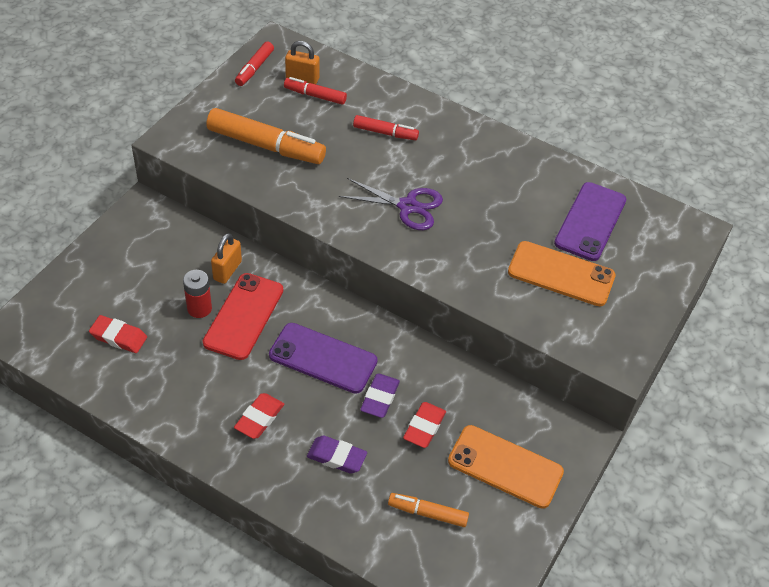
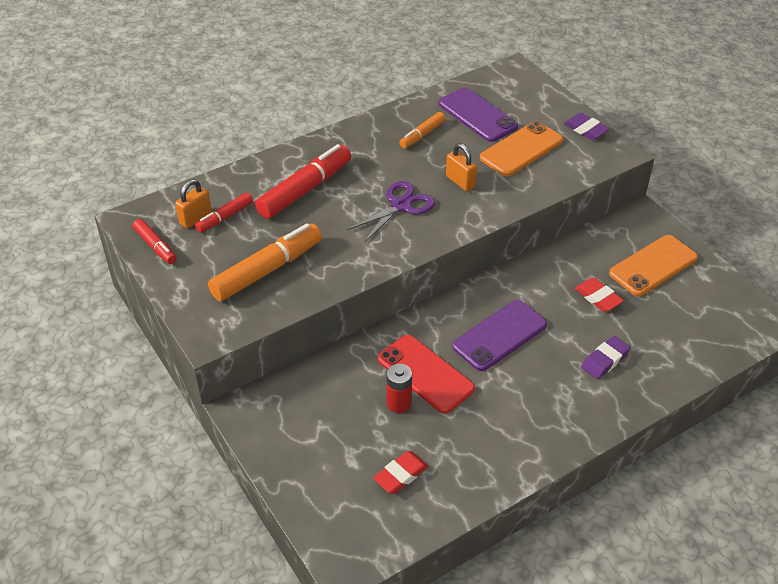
camera: 60 degrees left, 5 degrees down
orange padlock [211,233,242,284] -> orange padlock moved to [446,143,477,191]
red eraser [234,393,284,439] -> none
red marker [353,115,419,140] -> red marker [255,144,351,219], size x1.84
purple eraser [360,374,400,418] -> purple eraser moved to [564,113,610,140]
orange marker [388,493,469,527] -> orange marker moved to [399,112,446,148]

